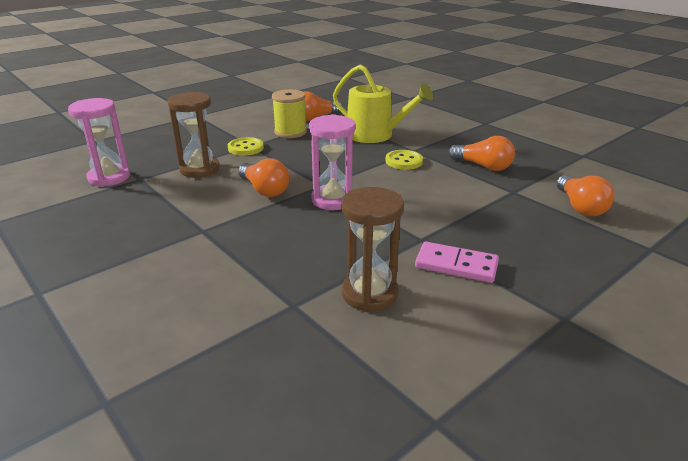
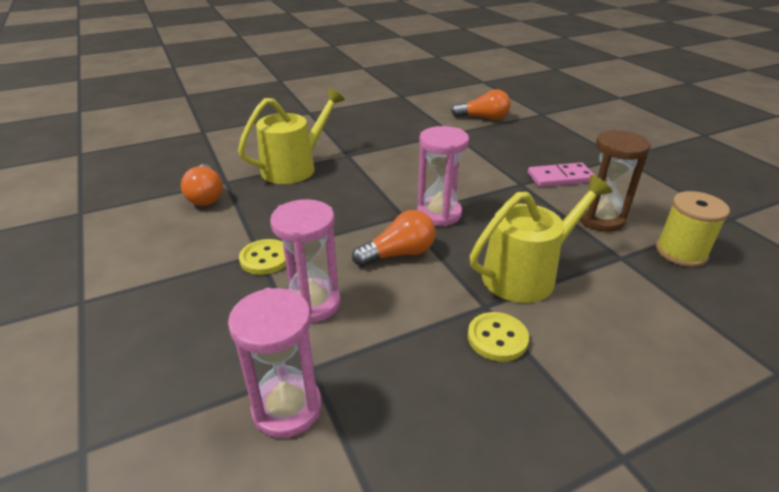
camera: 75 degrees left, 5 degrees up
brown hourglass [168,92,220,178] -> pink hourglass [270,199,341,323]
yellow spool [272,89,307,138] -> yellow spool moved to [656,191,730,267]
yellow button [385,150,423,170] -> yellow button moved to [468,312,529,361]
pink domino [415,242,499,283] -> pink domino turned 45 degrees clockwise [528,163,595,187]
orange light bulb [448,136,515,171] -> none
none -> yellow watering can [470,175,612,303]

